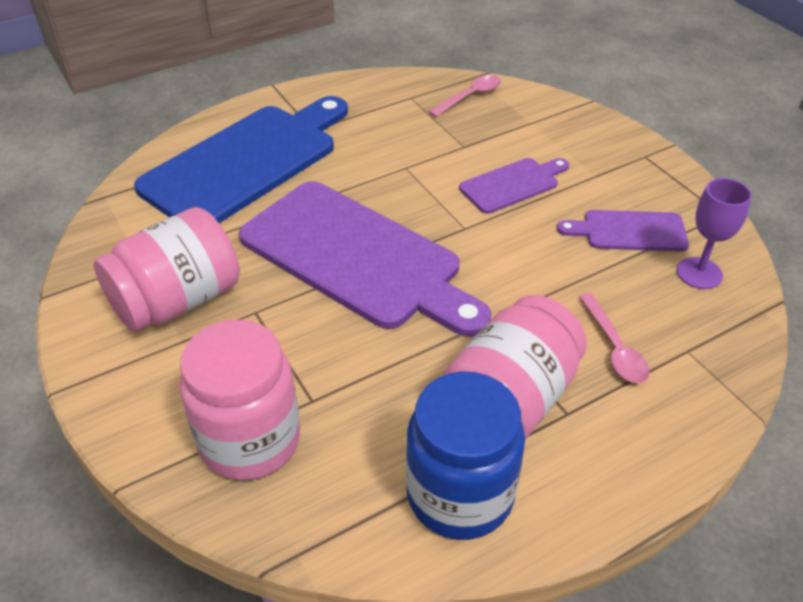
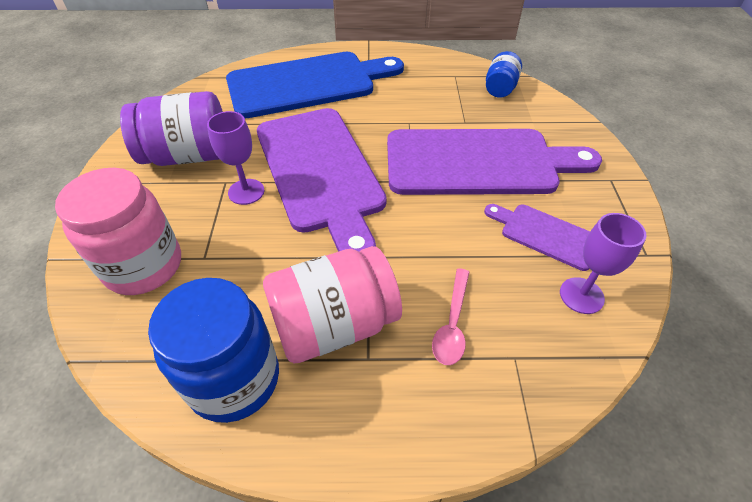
camera: 30 degrees right, 5 degrees up
pink jar [94,207,240,332] -> purple jar [120,91,223,166]
pink spoon [429,75,501,117] -> blue jar [486,51,522,98]
purple cutting board [459,158,569,214] -> purple cutting board [387,129,602,195], size x2.09
none -> purple goblet [207,111,264,205]

